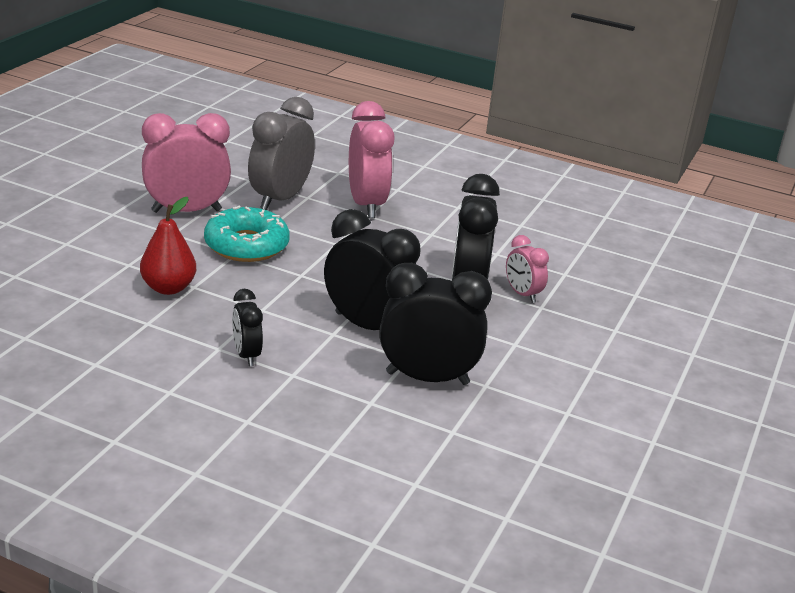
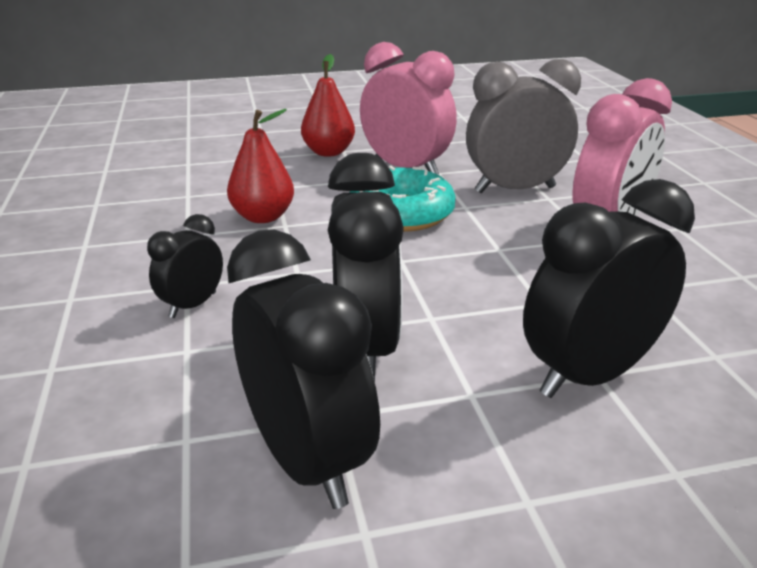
camera: 55 degrees right, 0 degrees up
pink clock [506,235,549,303] -> none
none -> red pear [301,54,355,157]

